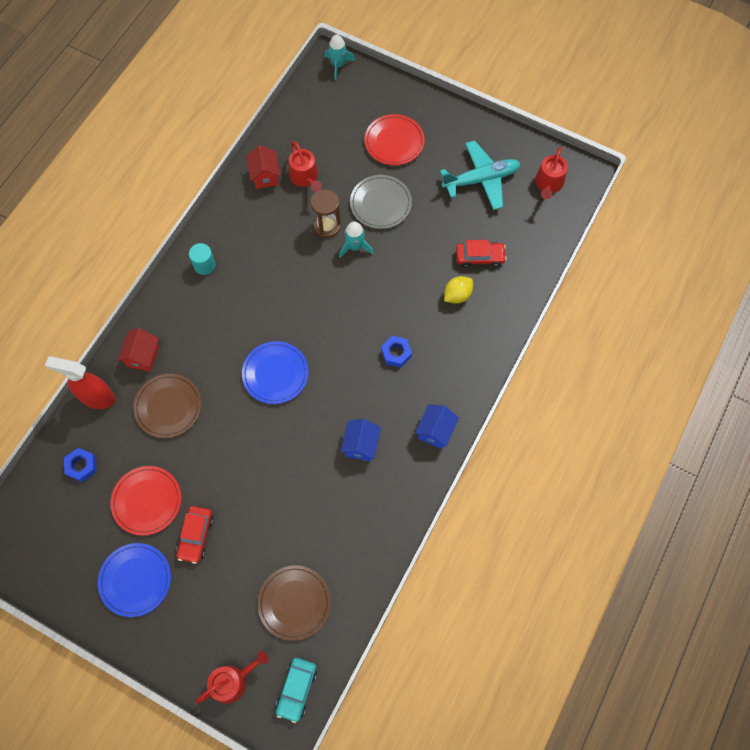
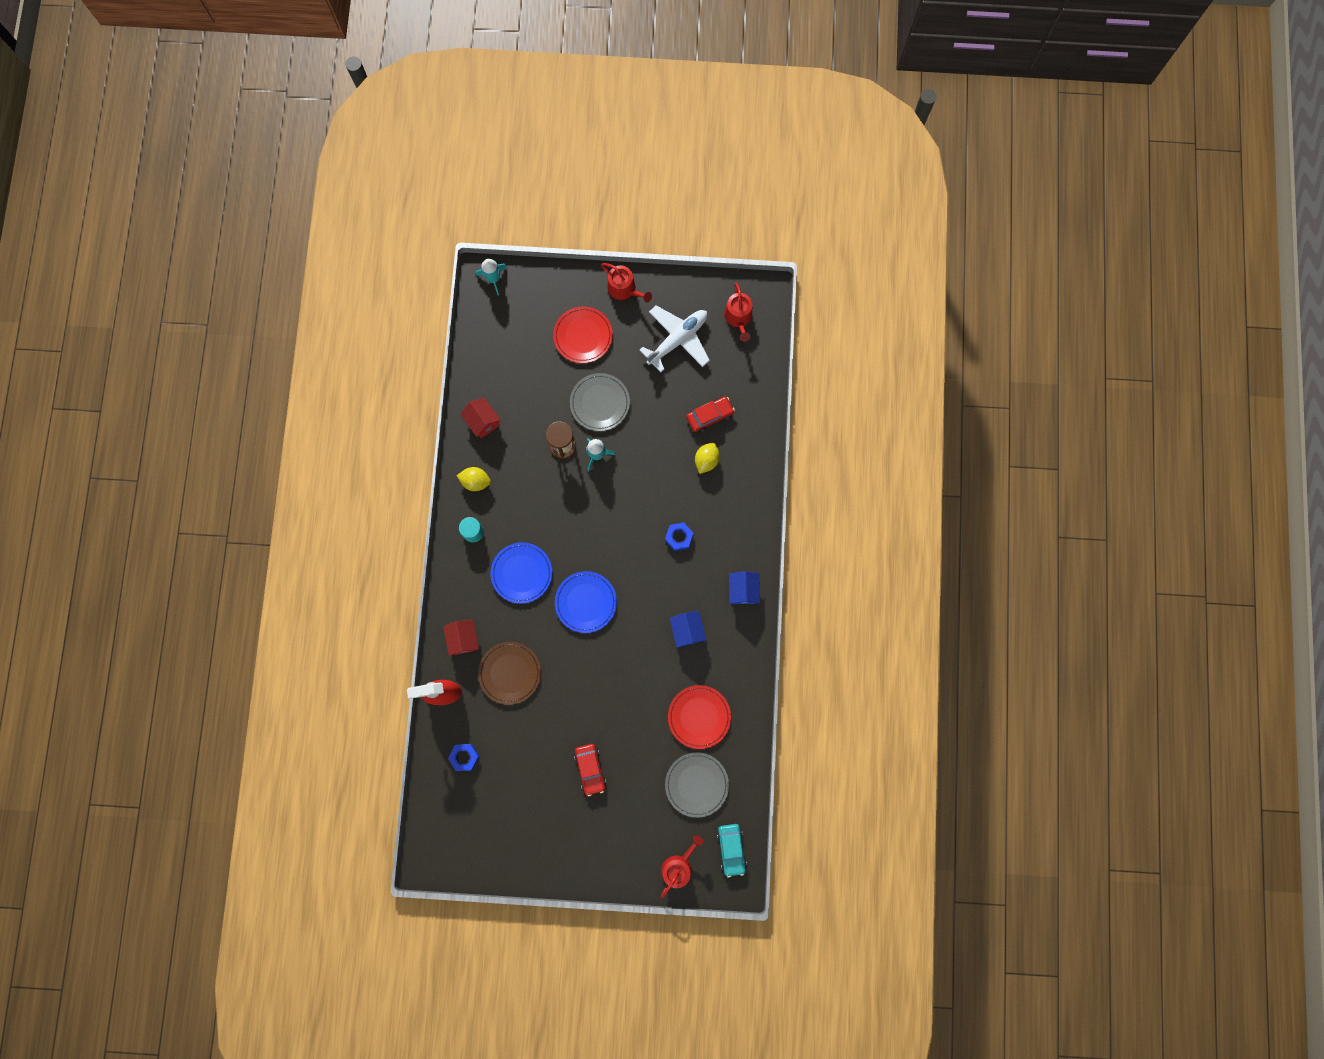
camera: 25 degrees left, 10 degrees up
blue plate [98,543,171,617] -> blue plate moved to [491,542,552,604]
red plate [110,466,181,536] -> red plate moved to [668,685,731,749]
brown plate [257,565,331,641] -> grey plate [665,752,729,818]
red watering can [289,142,322,192] -> red watering can moved to [601,263,652,302]
turquoise plane [440,140,520,210] -> white plane [639,306,710,372]
none -> yellow lemon [457,467,491,491]

